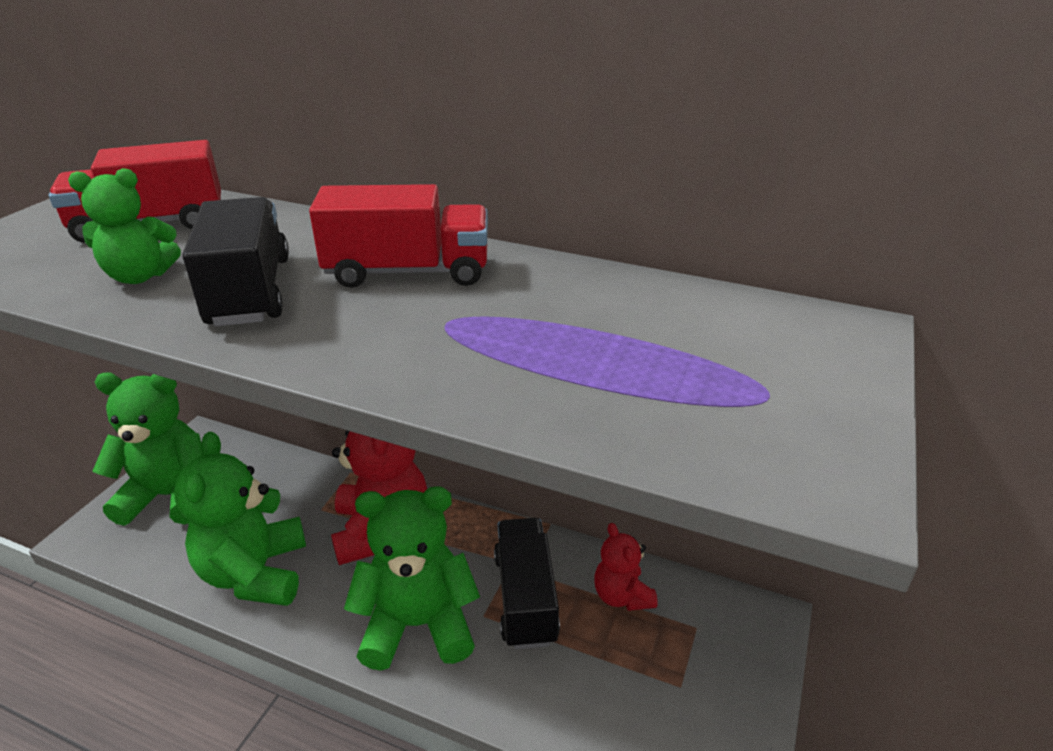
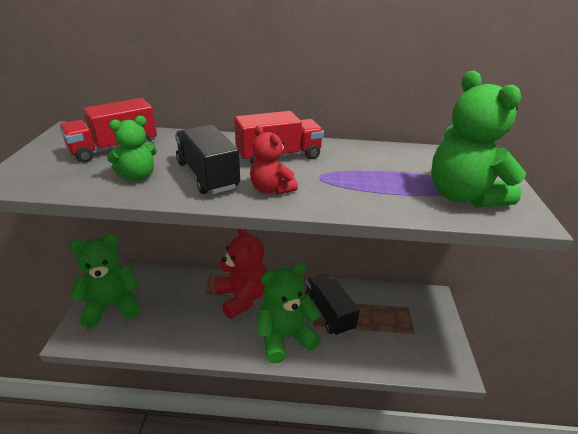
camera: 20 degrees left, 0 degrees up
green teddy bear [174,432,306,606] -> green teddy bear moved to [431,71,526,208]
red teddy bear [594,523,657,611] -> red teddy bear moved to [250,126,298,195]

